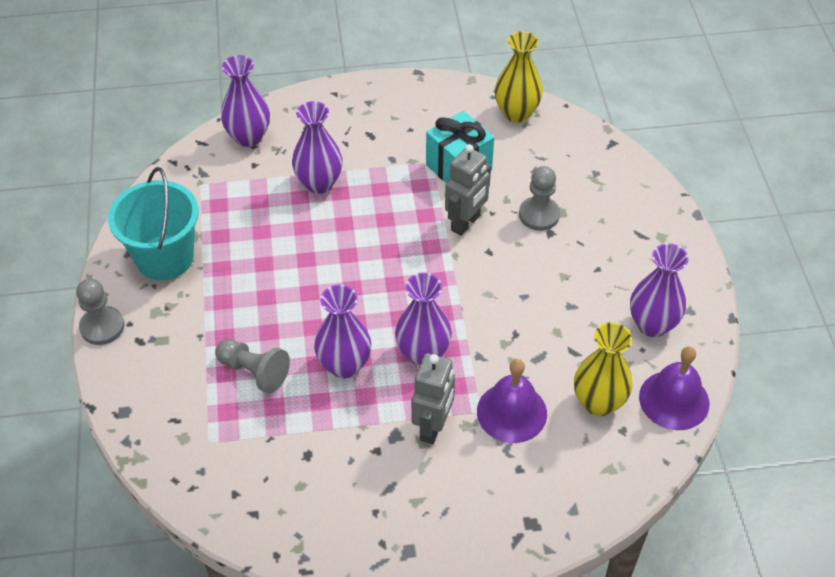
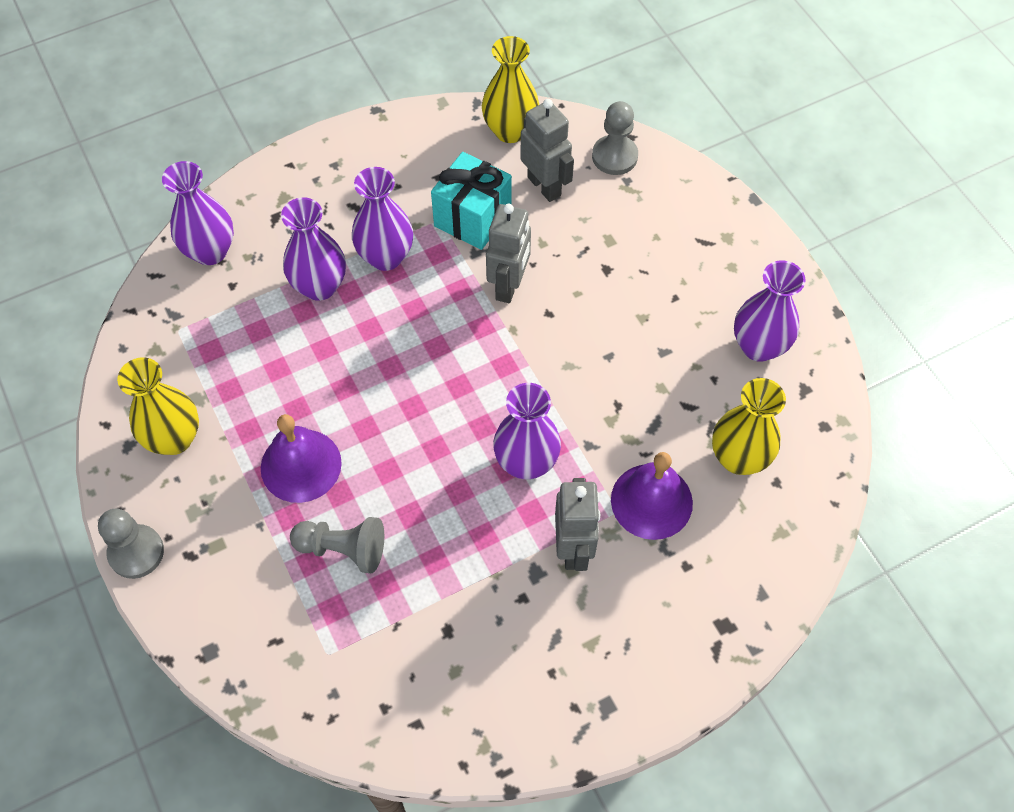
camera: 20 degrees left, 10 degrees up
turquoise bucket [108,167,199,280] -> yellow vase [117,357,199,455]
purple vase [314,285,371,378] -> purple vase moved to [352,167,413,271]
grey pawn [519,166,560,231] -> grey pawn moved to [592,101,638,175]
purple bell [639,346,709,430] -> purple bell moved to [261,414,342,503]
none -> grey robot [520,99,574,202]

